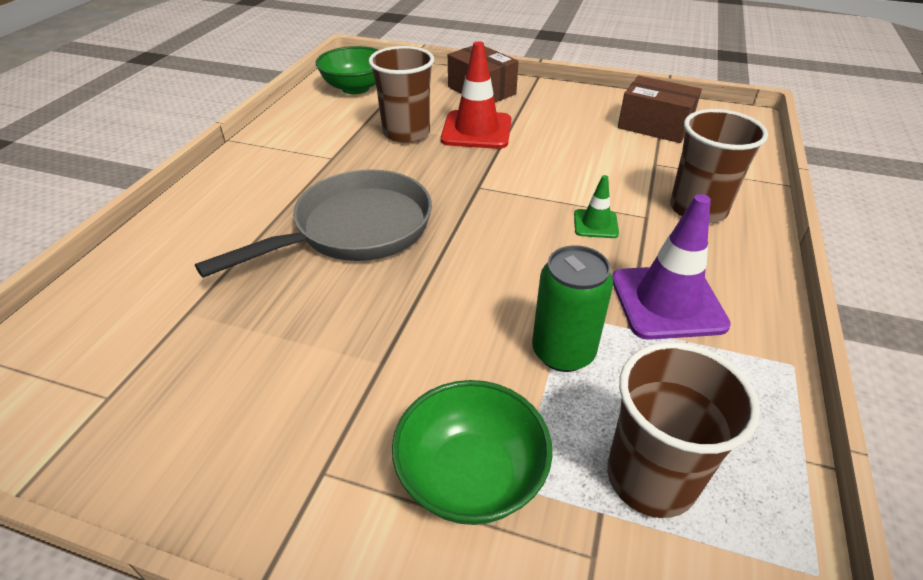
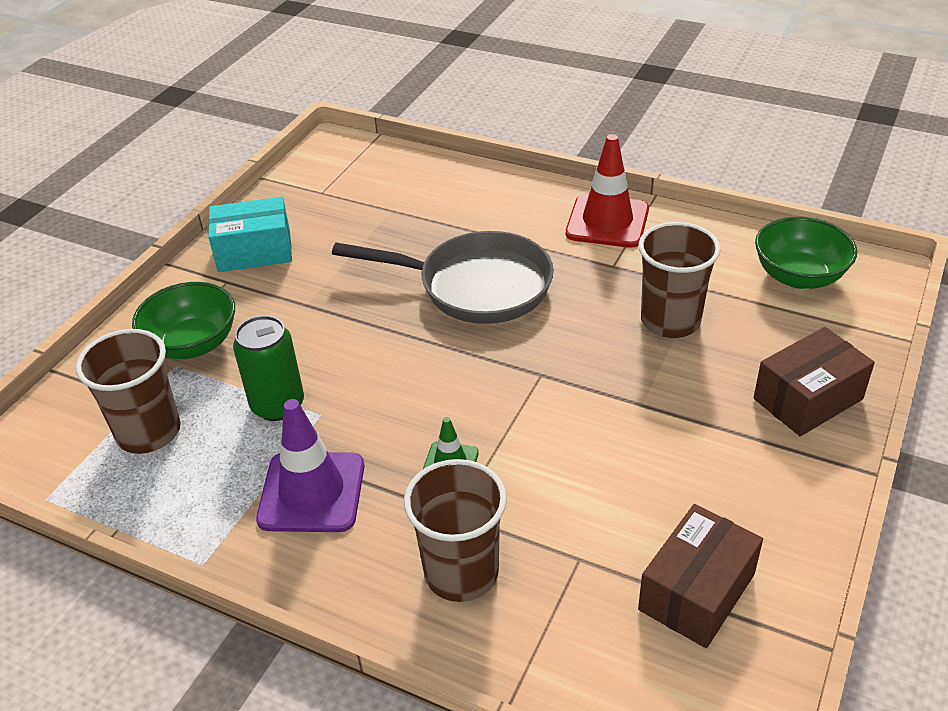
camera: 100 degrees right, 0 degrees up
grey pan [195,169,432,277] -> grey pan turned 45 degrees counterclockwise [332,231,554,324]
red traffic cone [441,41,511,149] -> red traffic cone moved to [566,134,649,248]
none -> turquoise box [208,197,292,272]

